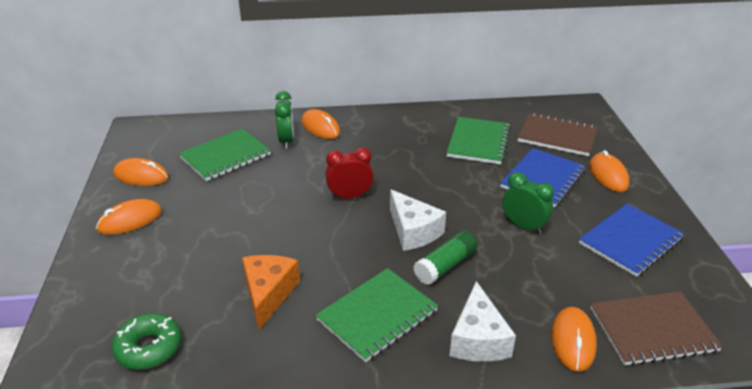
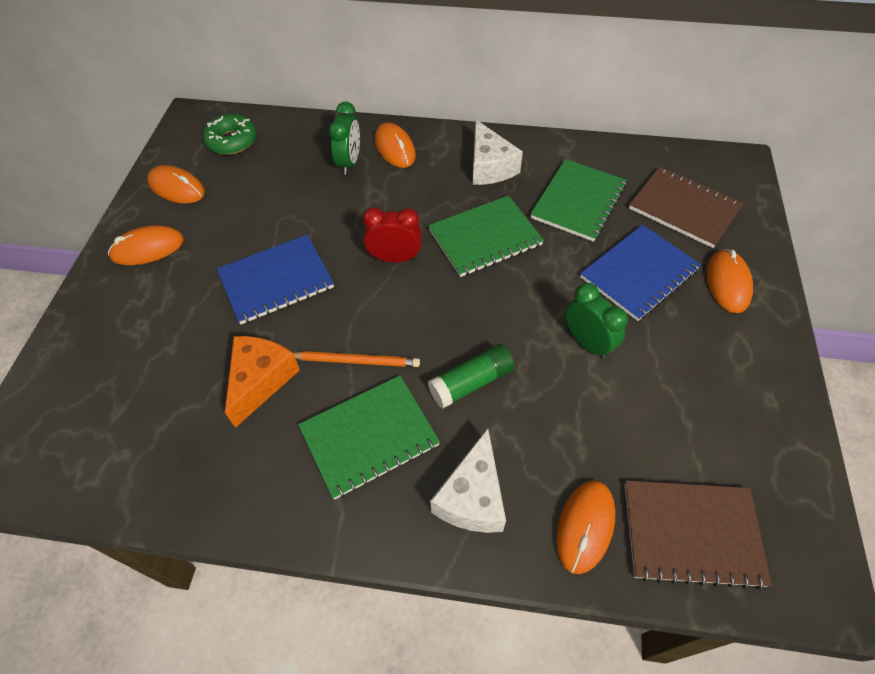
camera: 15 degrees right, 20 degrees up
green donut [112,313,181,370] -> green donut moved to [203,114,257,155]
green notebook [179,128,271,181] -> green notebook moved to [428,195,544,277]
white cheese [390,189,446,251] -> white cheese moved to [473,120,523,185]
blue notebook [579,204,685,277] -> blue notebook moved to [217,235,334,324]
none -> orange pencil [293,351,420,367]

